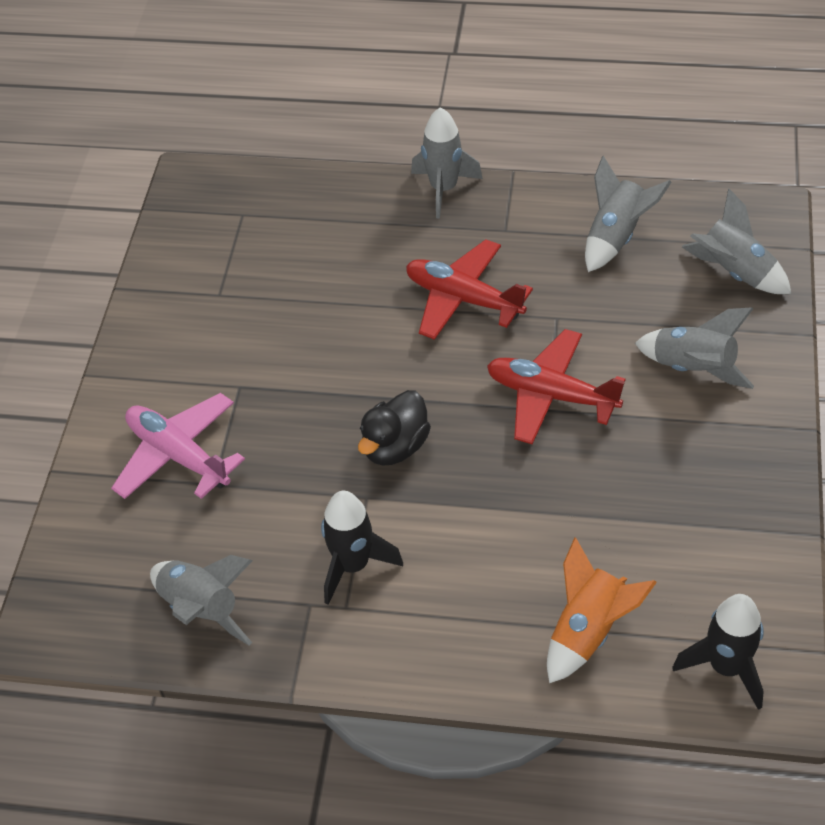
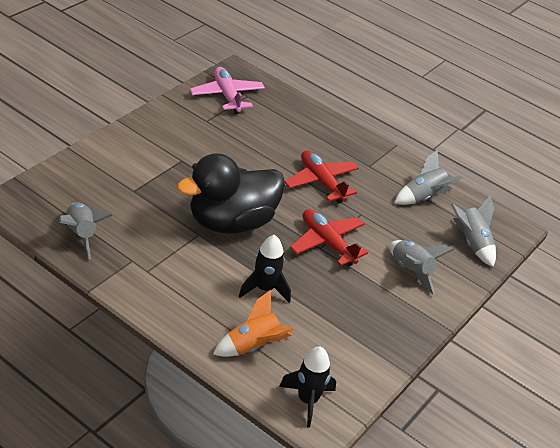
camera: 20 degrees right, 10 degrees down
pink plane [111,393,245,499] -> pink plane moved to [190,67,265,114]
black rocket [321,491,403,605] -> black rocket moved to [239,235,291,303]
black duck [358,390,431,466] -> black duck [177,153,285,234], size x2.01
grey rocket [411,107,483,219] -> none

